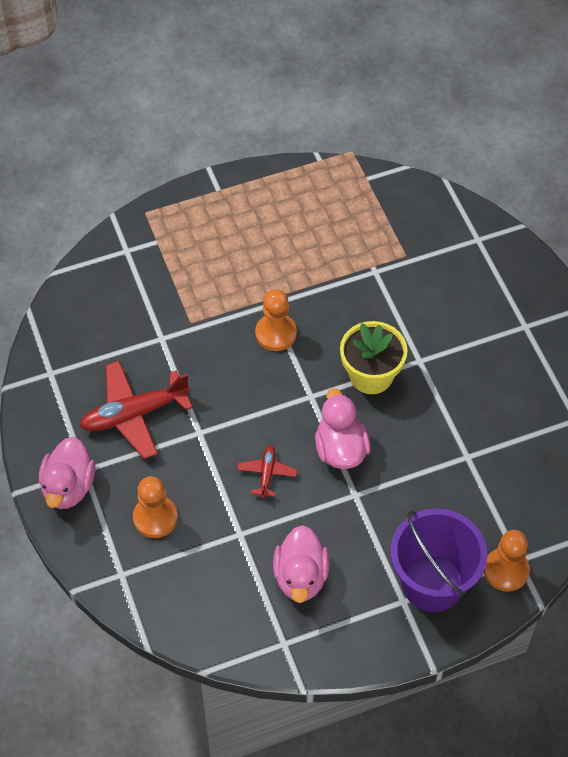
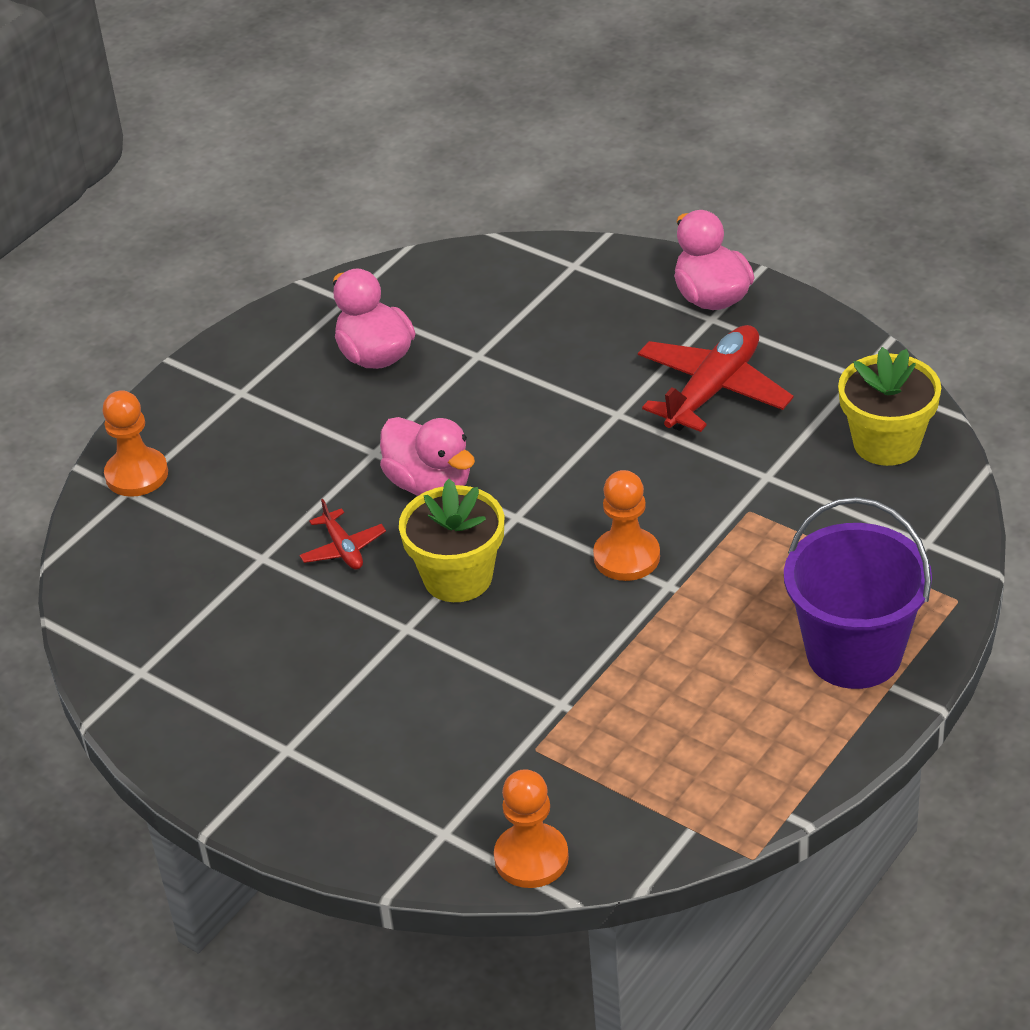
camera: 150 degrees right, 15 degrees down
orange pawn [133,476,178,538] -> orange pawn moved to [494,769,569,888]
red plane [237,445,297,498] -> red plane moved to [300,499,386,570]
purple bucket [390,508,487,612] -> purple bucket moved to [784,497,932,689]
none -> yellow flower pot [838,347,941,466]

